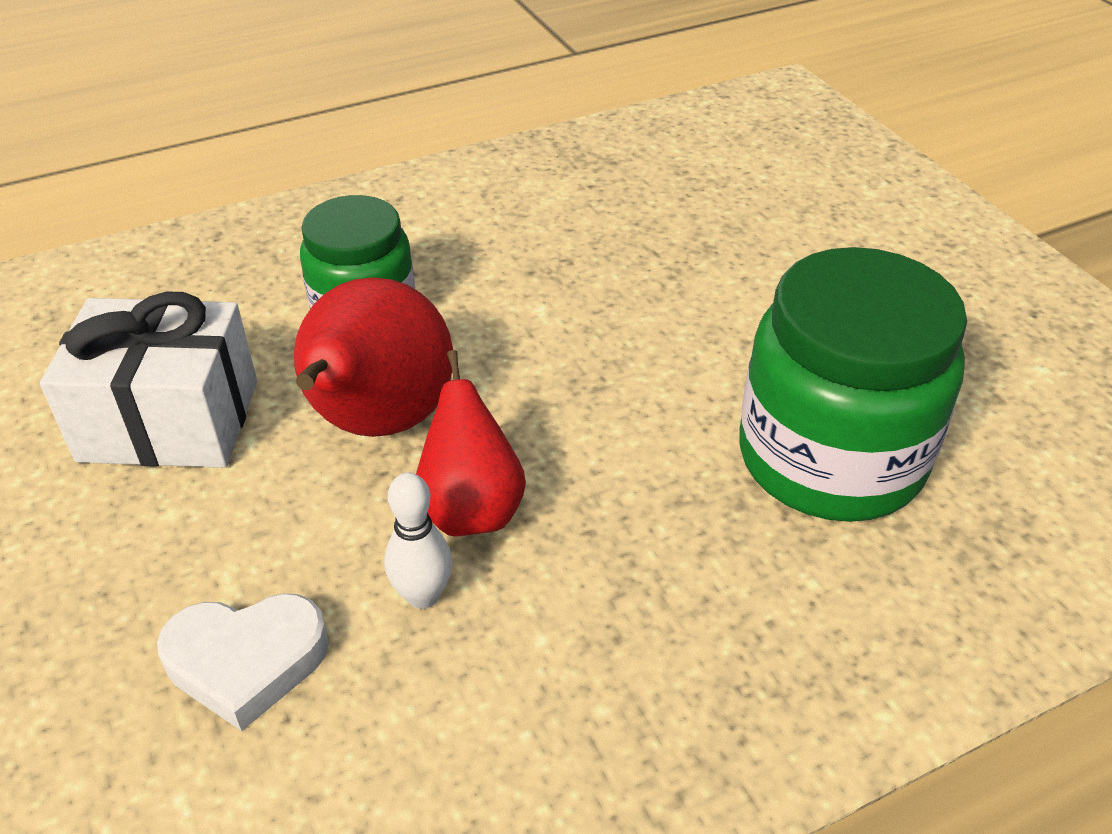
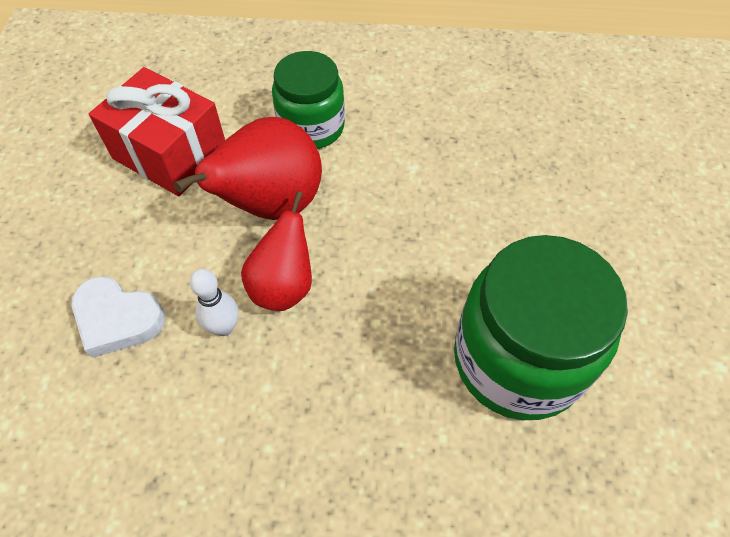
camera: 30 degrees right, 15 degrees up
white gift [40,292,257,468] -> red gift [89,67,225,196]

